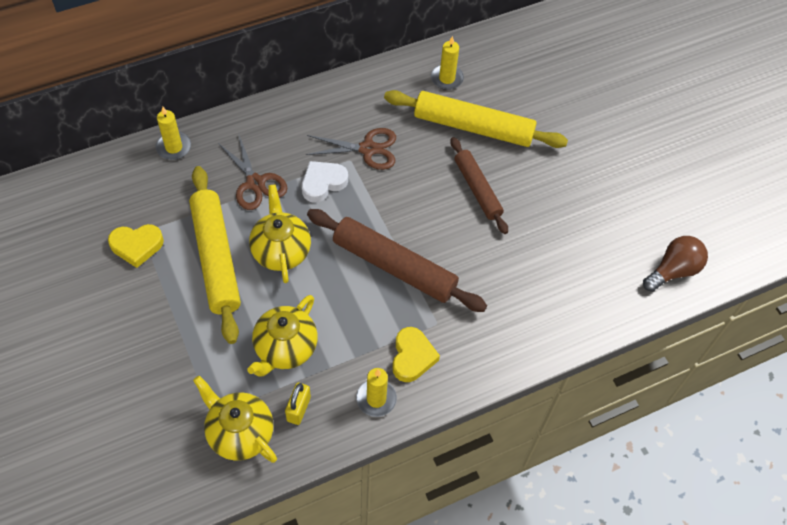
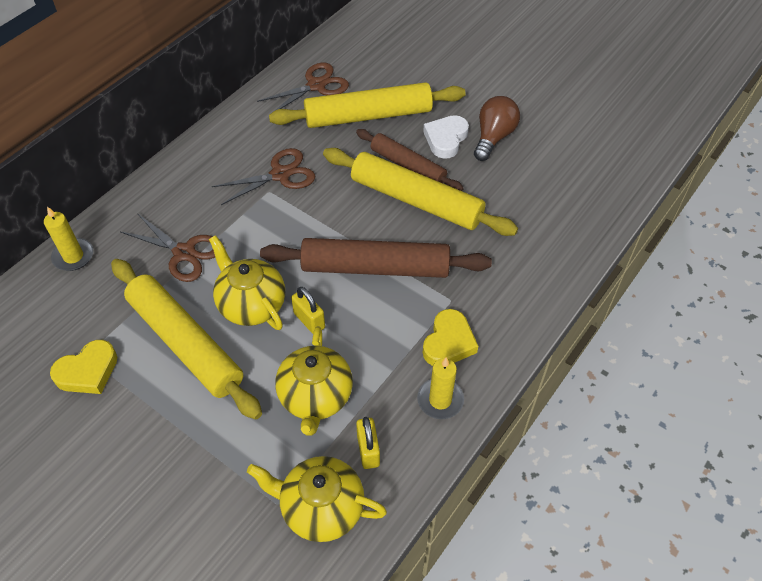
camera: 25 degrees left, 5 degrees down
white heart [302,161,348,203] -> white heart moved to [423,115,469,159]
yellow heart [392,327,440,382] -> yellow heart turned 45 degrees clockwise [423,309,478,366]
yellow candle [431,36,464,90] -> brown scissors [257,63,349,112]
brown light bulb [643,236,708,292] -> brown light bulb moved to [474,96,520,161]
none -> yellow padlock [291,287,325,334]
none -> yellow rolling pin [323,148,518,236]

